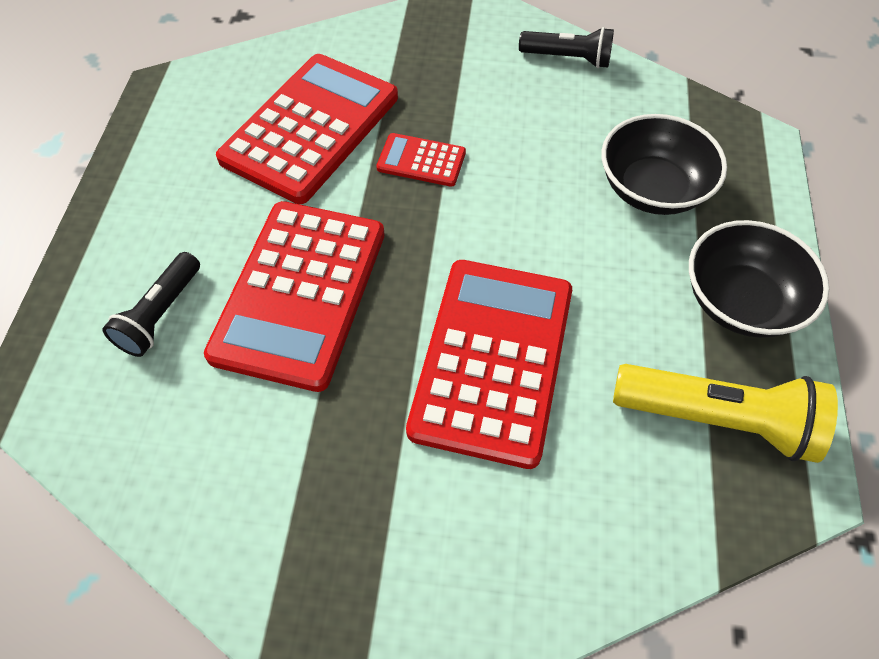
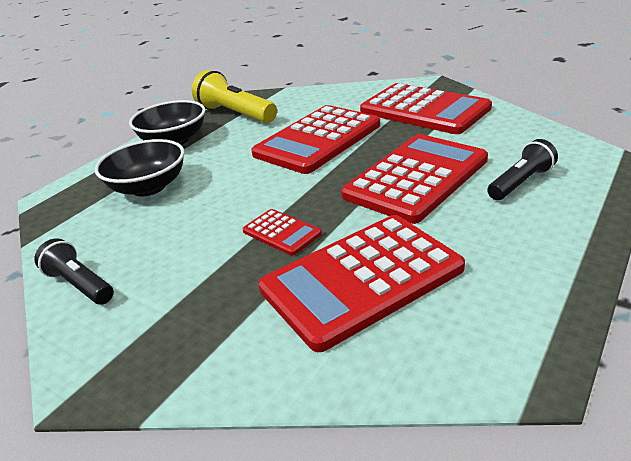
camera: 150 degrees left, 25 degrees down
none -> red calculator [360,83,492,134]

